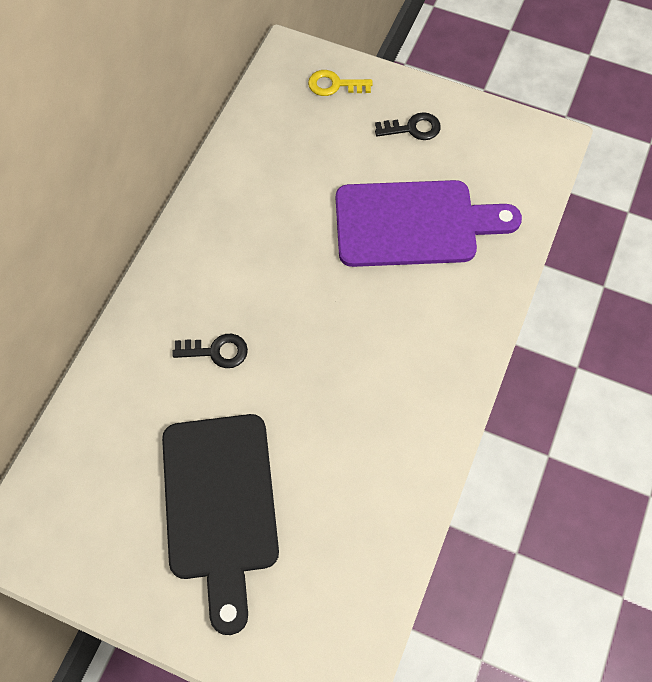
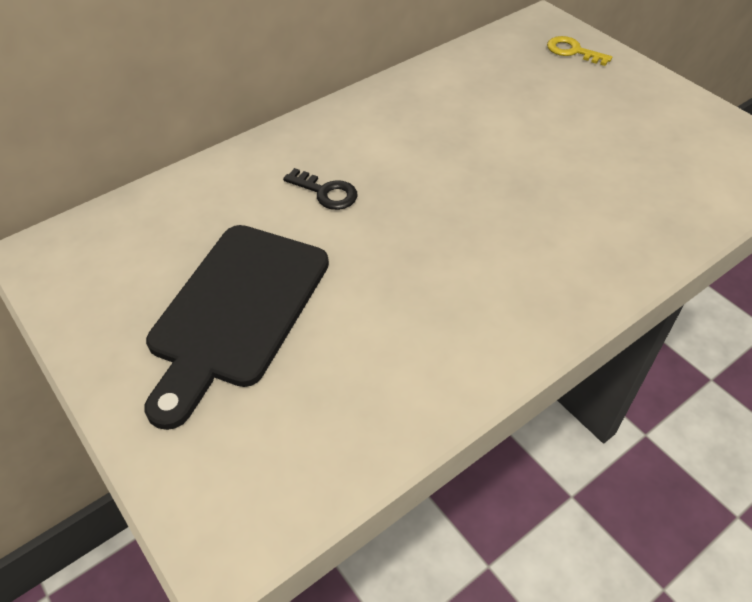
camera: 30 degrees right, 15 degrees down
purple cutting board [336,180,522,267] -> none
black key [375,112,441,140] -> none

